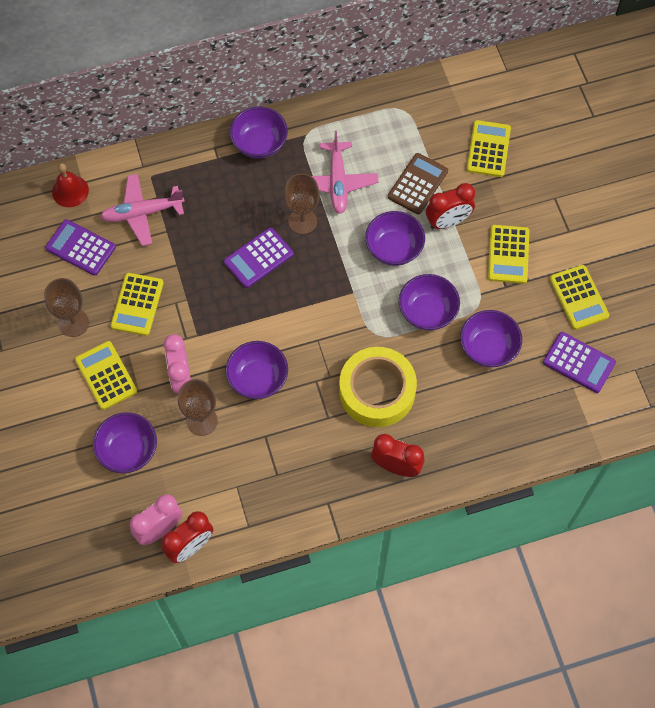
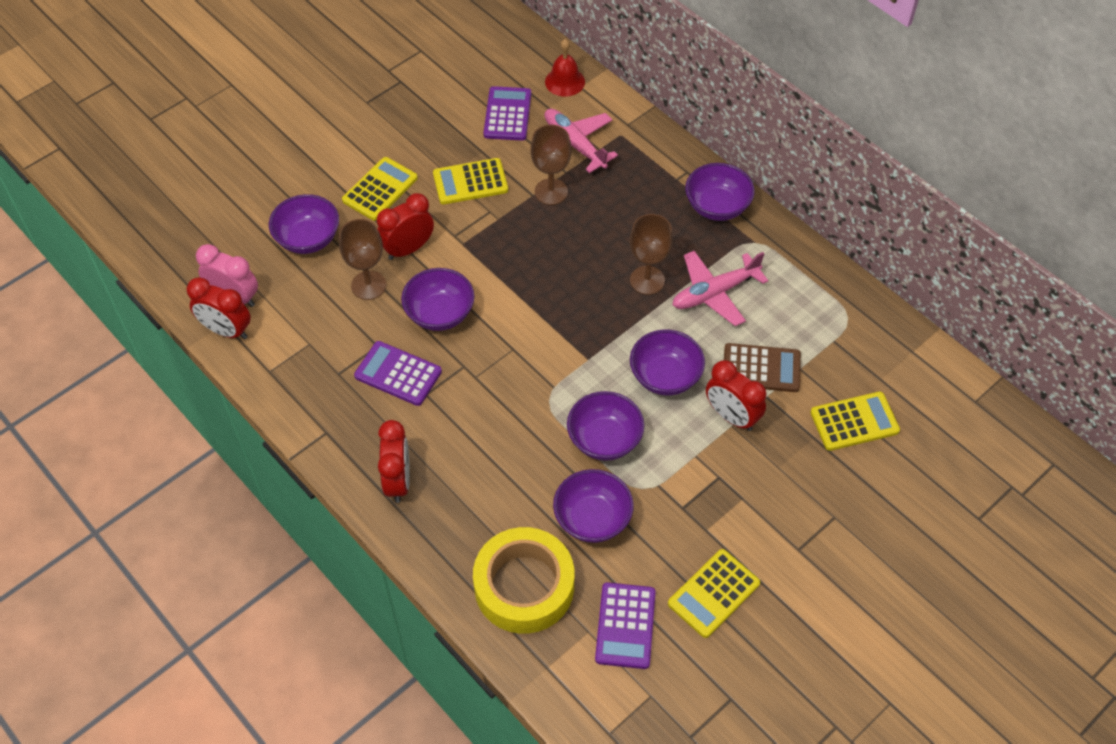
camera: 65 degrees right, 10 degrees down
brown goblet [44,278,89,337] -> brown goblet moved to [530,125,571,205]
pink clock [163,334,191,393] -> red clock [377,193,434,260]
purple calculator [224,227,294,288] -> purple calculator moved to [354,341,442,406]
yellow tape [339,347,417,427] -> yellow tape moved to [473,527,574,634]
yellow calculator [488,225,529,284] -> none

